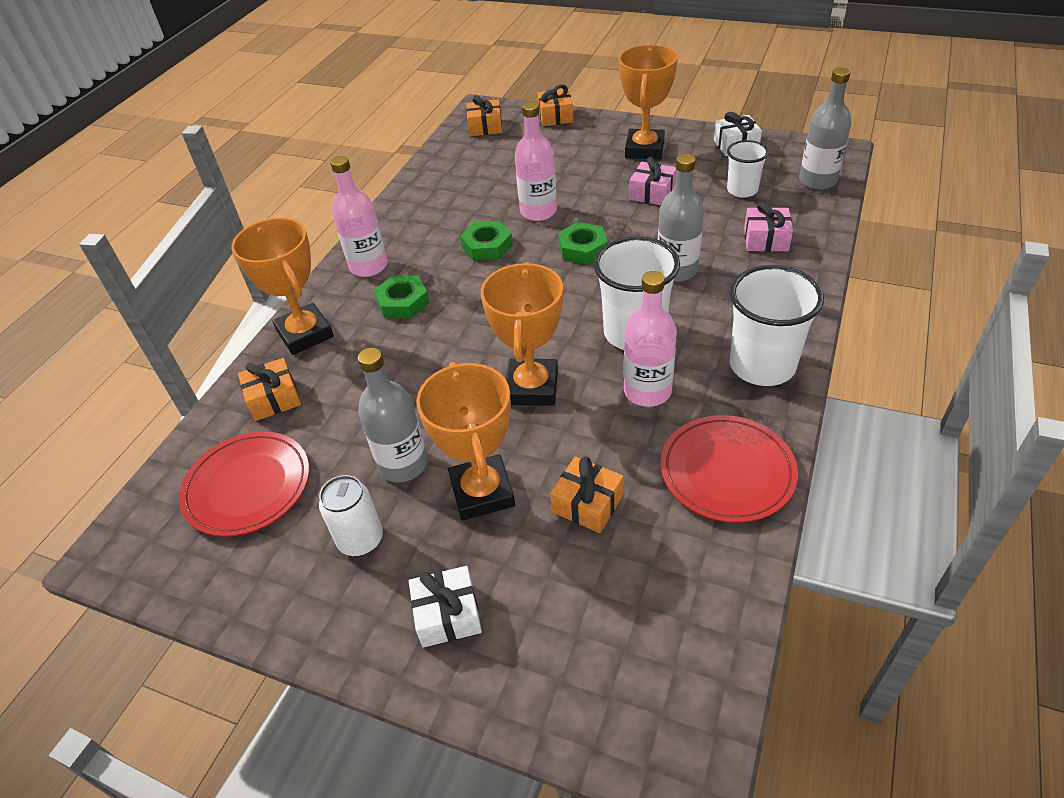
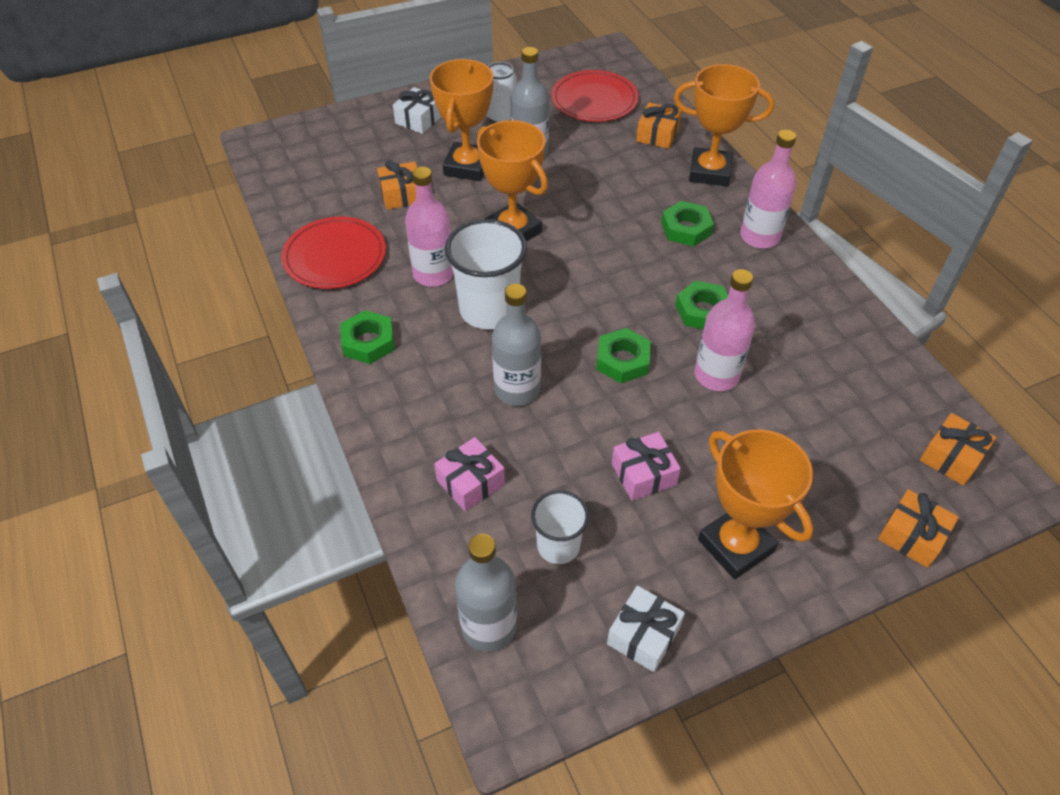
camera: 130 degrees right, 5 degrees up
orange trophy [416,362,515,521] -> orange trophy turned 75 degrees clockwise [430,59,493,181]
white cup [730,265,824,386] -> green nut [340,310,395,364]

